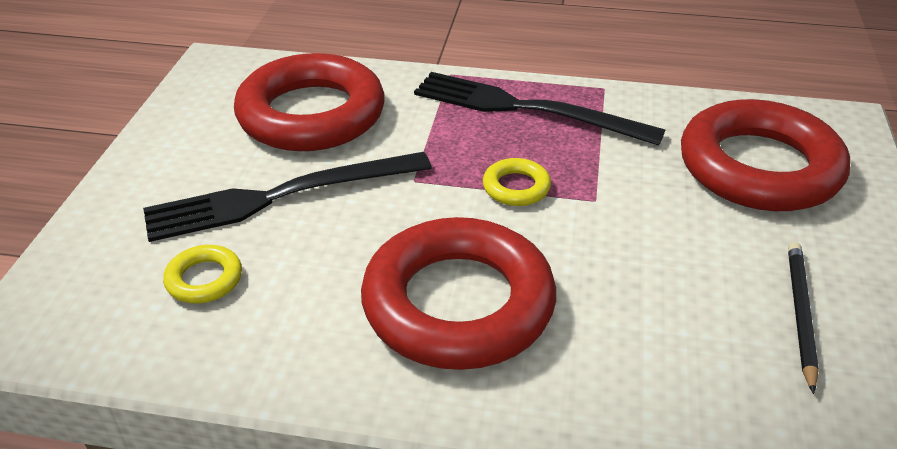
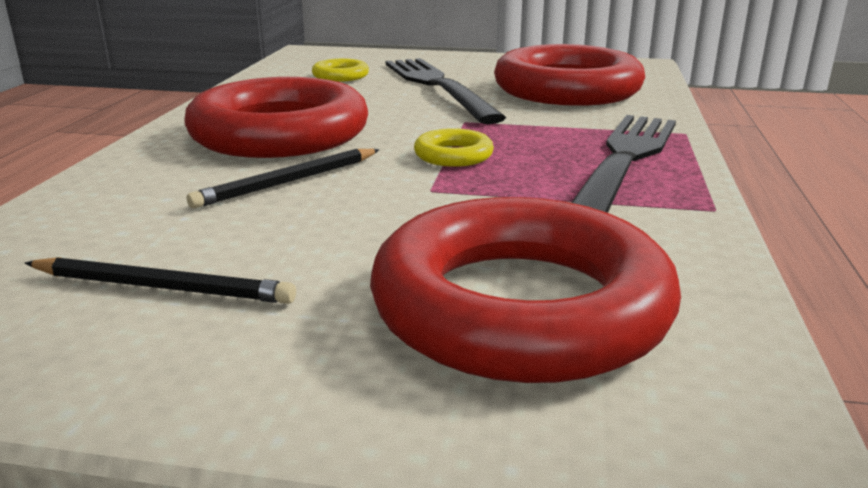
camera: 90 degrees right, 15 degrees down
none -> black pencil [187,149,380,208]

